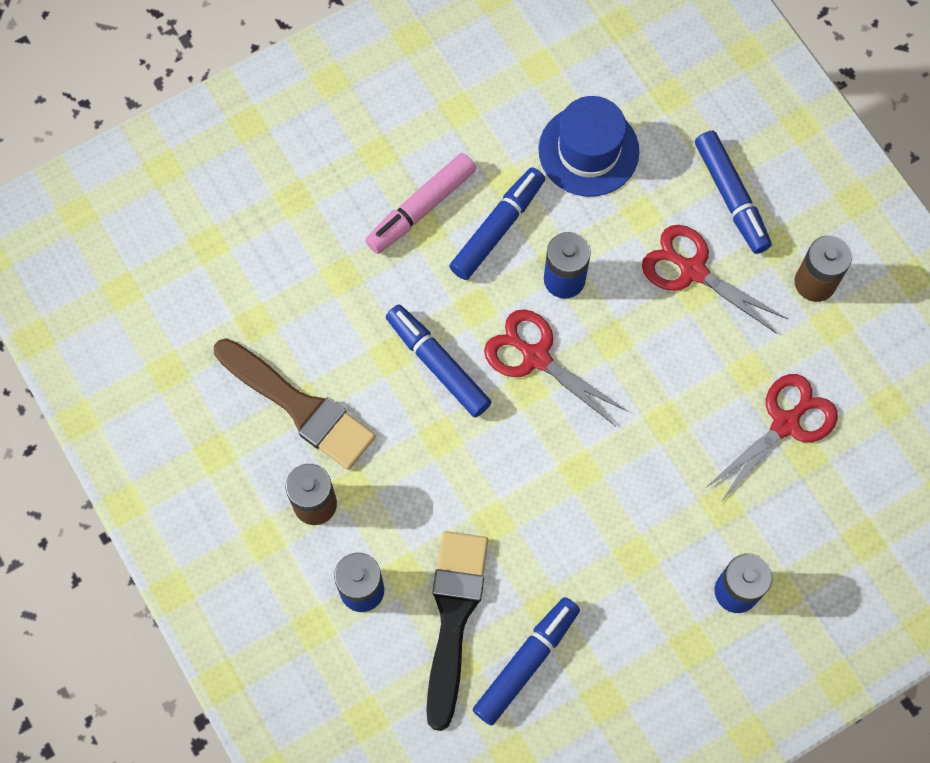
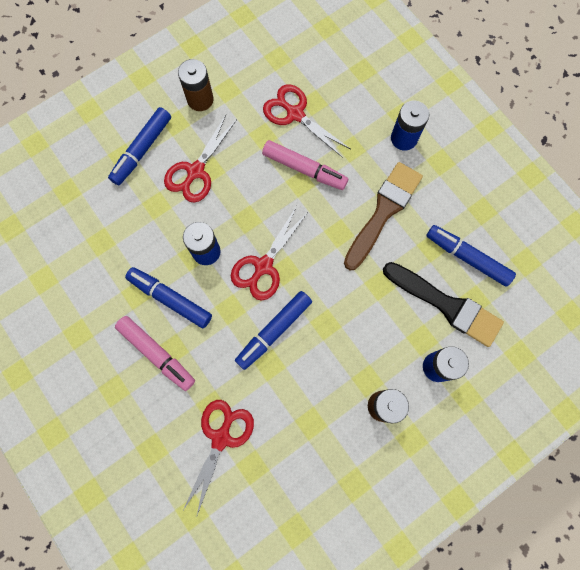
camera: 95 degrees left, 5 degrees up
brown brush [214,338,376,470] -> brown brush moved to [344,162,423,270]
black brush [426,531,488,731] -> black brush turned 150 degrees counterclockwise [383,262,504,347]
blue hat [539,96,639,197] -> none
blue marker [695,131,772,254] -> blue marker turned 150 degrees clockwise [108,107,171,185]
none -> red scissors [183,400,254,518]
none -> pink marker [262,140,348,190]

